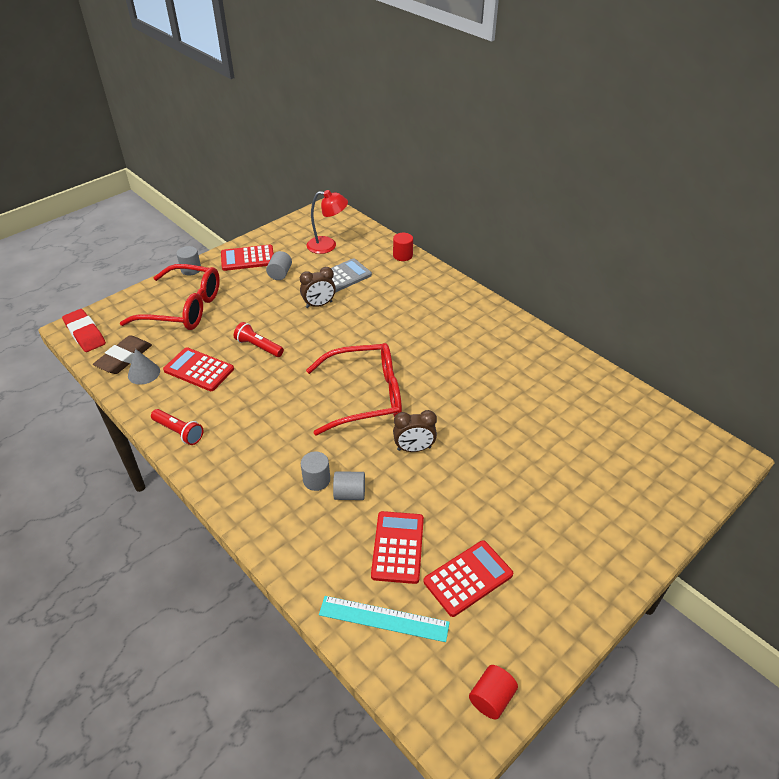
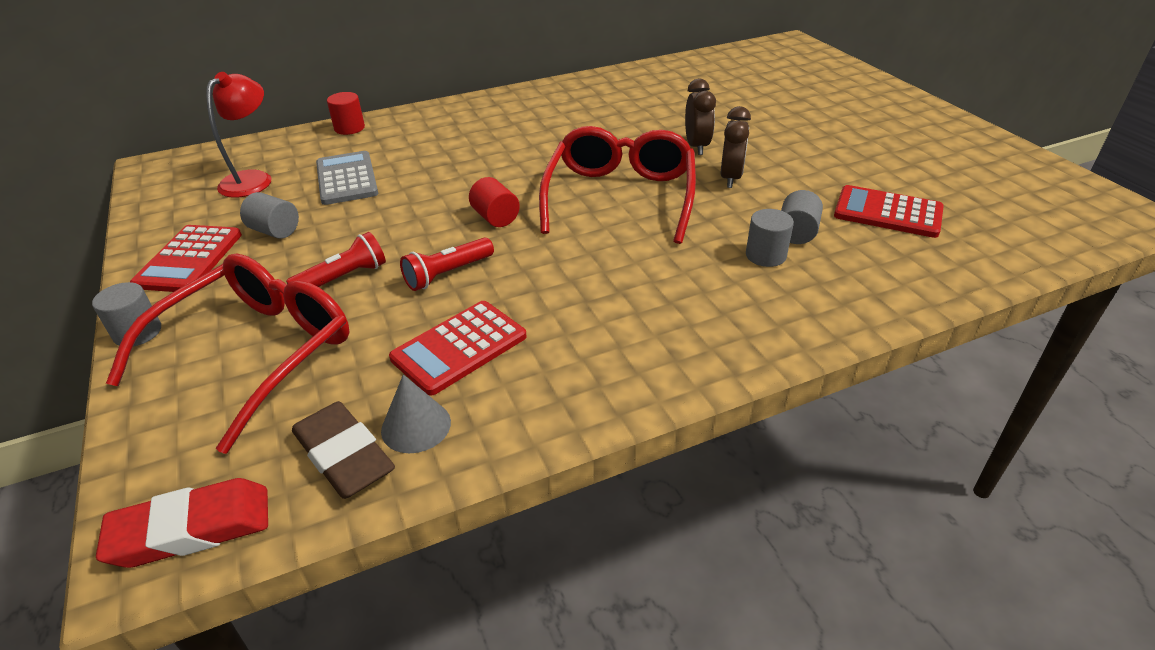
camera: 70 degrees left, 5 degrees down
red flashlight [151,409,203,445] -> red flashlight moved to [286,232,386,287]
brown clock [300,267,336,308] -> brown clock moved to [685,79,716,155]
turquoise ruler [319,596,450,642] -> none
red calculator [424,540,513,617] -> none
red cylinder [469,665,518,720] -> red cylinder moved to [469,177,520,227]

